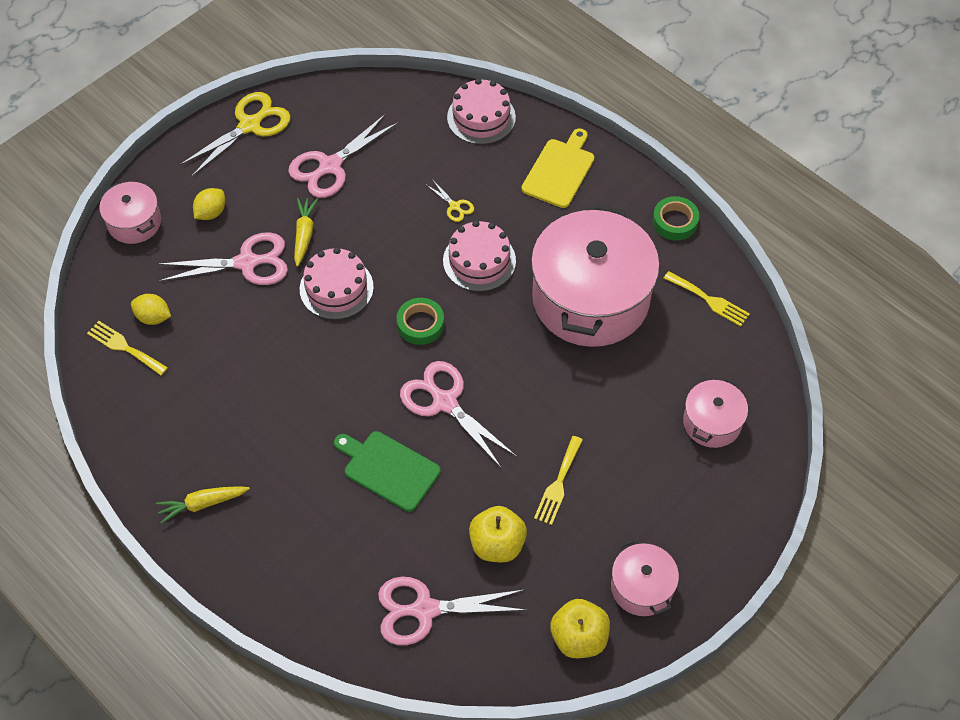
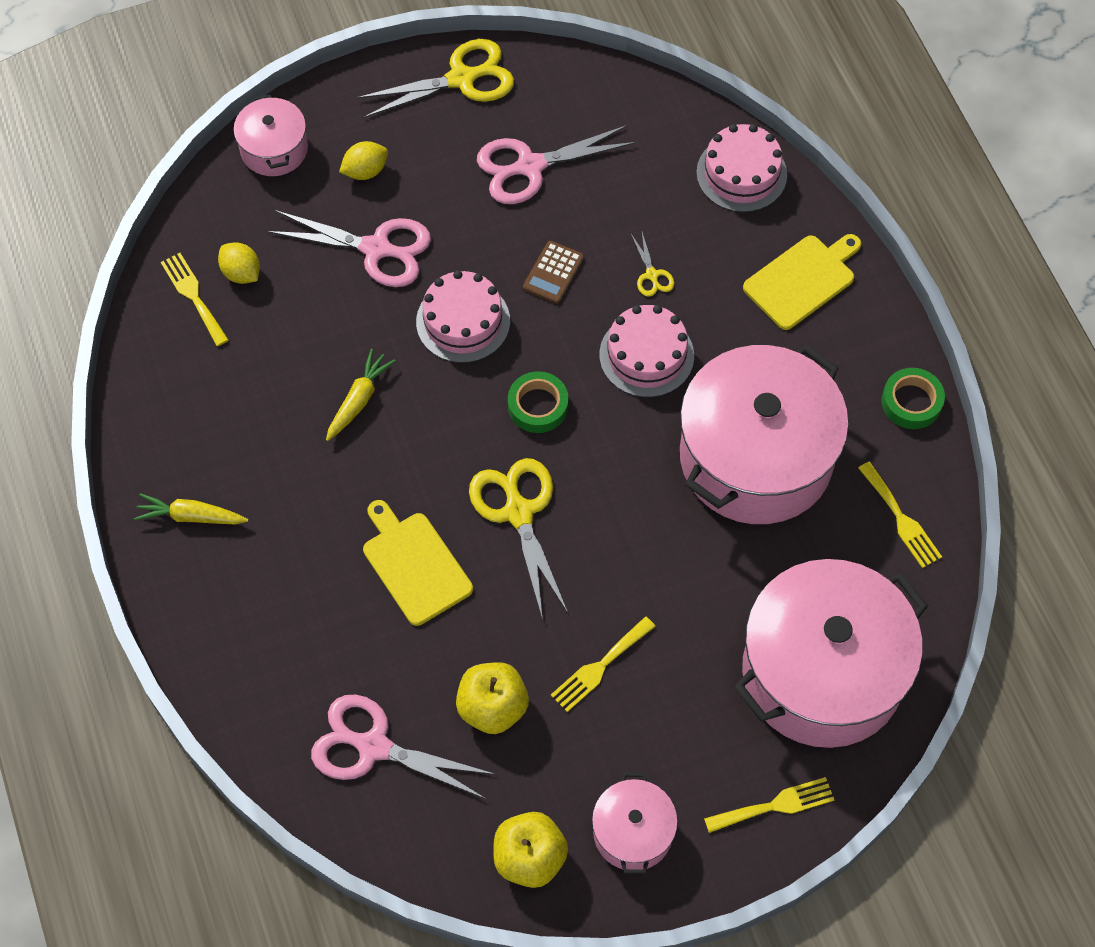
camera: 25 degrees right, 5 degrees up
yellow carrot [294,198,318,267] -> yellow carrot moved to [326,349,396,441]
green cutting board [334,431,441,512] -> yellow cutting board [363,500,473,626]
pink scissors [400,361,517,469] -> yellow scissors [469,458,568,620]
pink pot [683,378,748,448] -> pink pot [734,559,928,748], size x2.10
none -> brown calculator [523,241,584,304]
none -> yellow fork [704,777,834,833]

